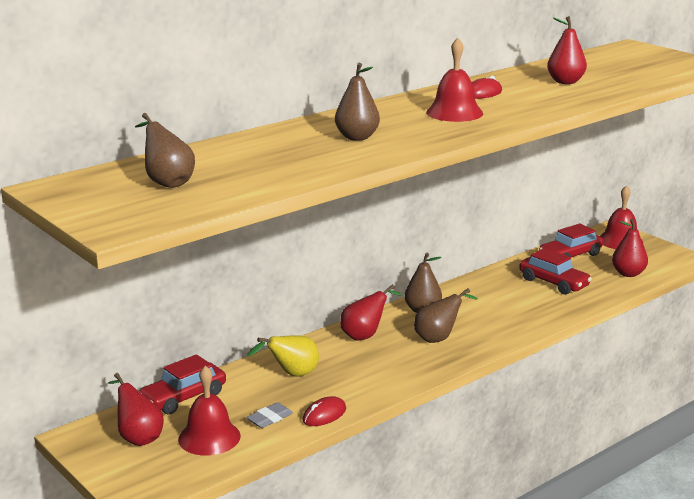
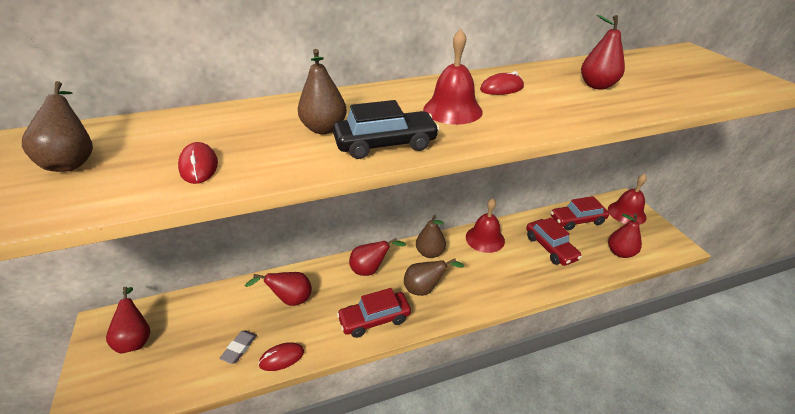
camera: 20 degrees right, 15 degrees up
red car [139,354,226,415] -> red car moved to [337,288,411,338]
red bell [178,366,241,455] -> red bell moved to [466,198,505,253]
grey eraser [246,402,293,428] -> grey eraser turned 45 degrees counterclockwise [219,331,257,364]
yellow pear [247,336,319,377] -> red pear [245,272,312,306]
none -> red mouse [178,142,218,184]
none -> black car [333,100,440,159]

